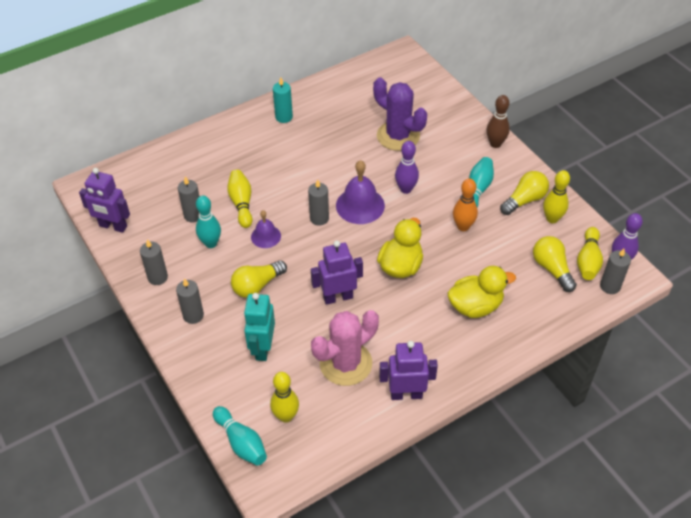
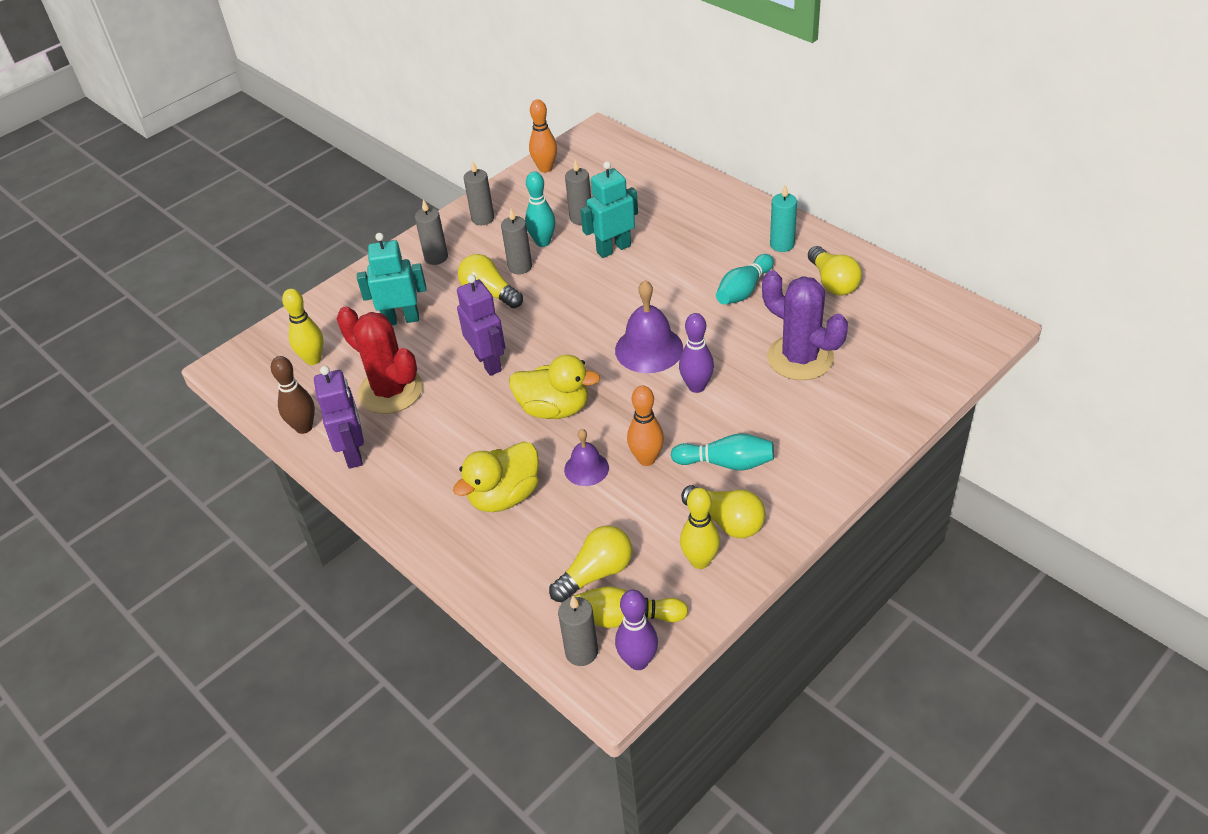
camera: 80 degrees right, 5 degrees down
purple robot [79,168,130,233] -> orange bowling pin [529,99,557,173]
turquoise bowling pin [213,406,267,466] -> turquoise bowling pin moved to [716,254,774,305]
yellow bowling pin [227,170,253,228] -> turquoise robot [580,161,638,258]
purple bell [251,210,281,248] -> purple bell moved to [564,429,609,486]
grey candle [308,179,329,225] -> grey candle moved to [501,209,532,274]
pink cactus [311,310,379,386] -> red cactus [337,306,423,414]
purple cactus [373,77,427,151] -> purple cactus turned 75 degrees counterclockwise [762,270,848,380]
yellow duck [447,266,516,318] -> yellow duck turned 75 degrees clockwise [453,441,539,512]
brown bowling pin [486,95,510,148] -> brown bowling pin moved to [271,356,315,434]
none -> yellow light bulb [808,246,862,295]

